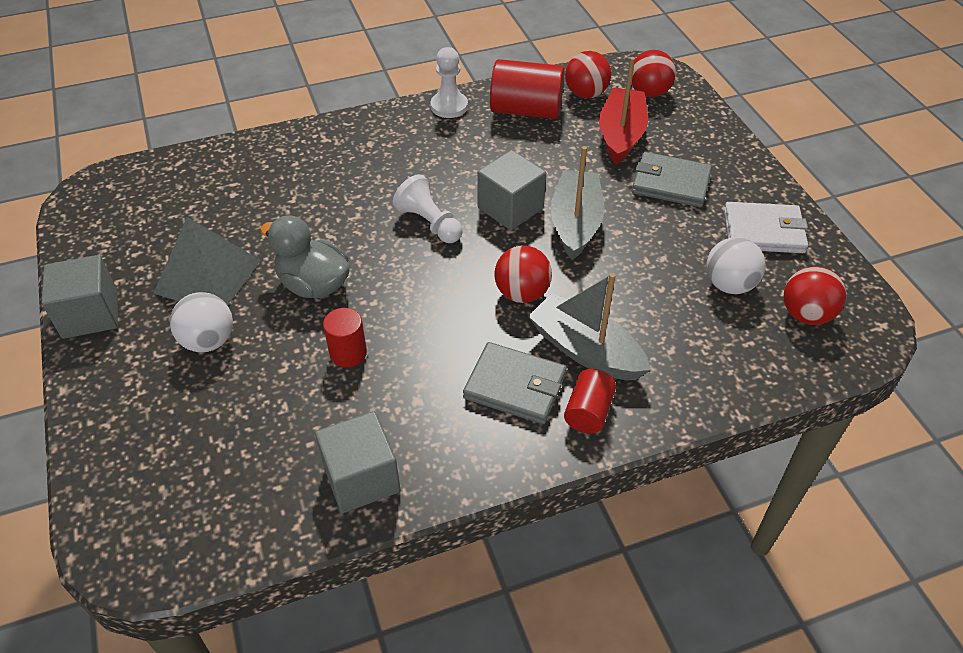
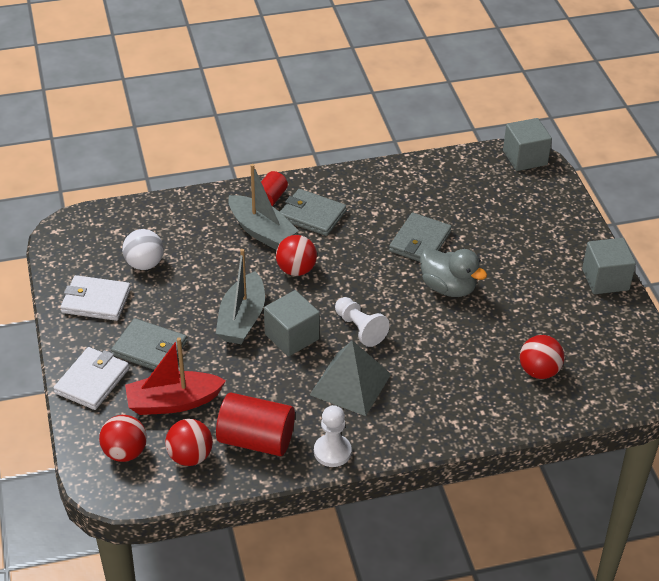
camera: 175 degrees left, 5 degrees down
grey pyramid [153,217,261,305] -> grey pyramid moved to [310,340,391,416]
white ball [170,292,233,353] -> none
grey cube [315,411,400,513] -> grey cube moved to [503,118,552,171]
red cylinder [323,308,367,367] -> grey wallet [389,213,452,262]
red boat [599,57,648,165] -> red boat turned 60 degrees clockwise [125,337,226,415]
red ball [784,266,846,325] -> red ball moved to [520,335,564,379]
none -> white wallet [54,347,129,410]

